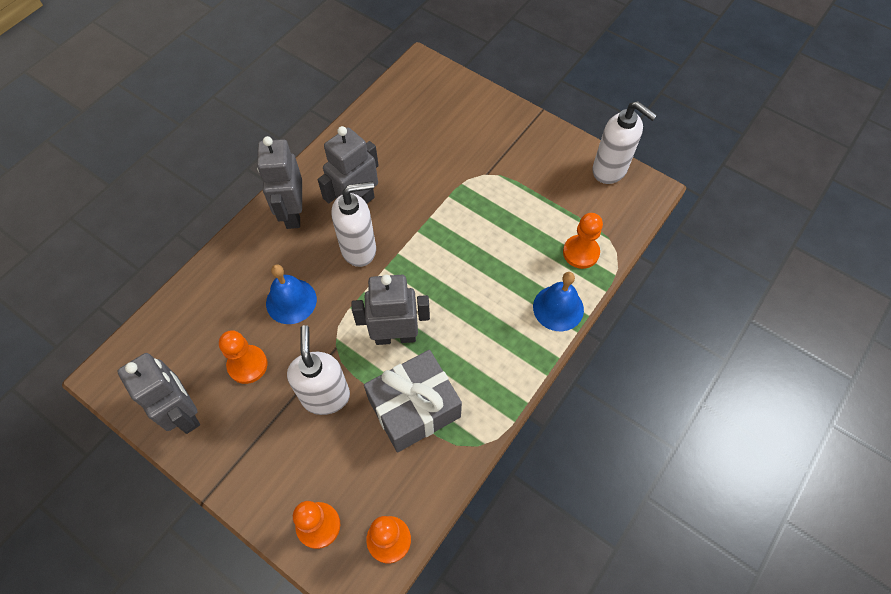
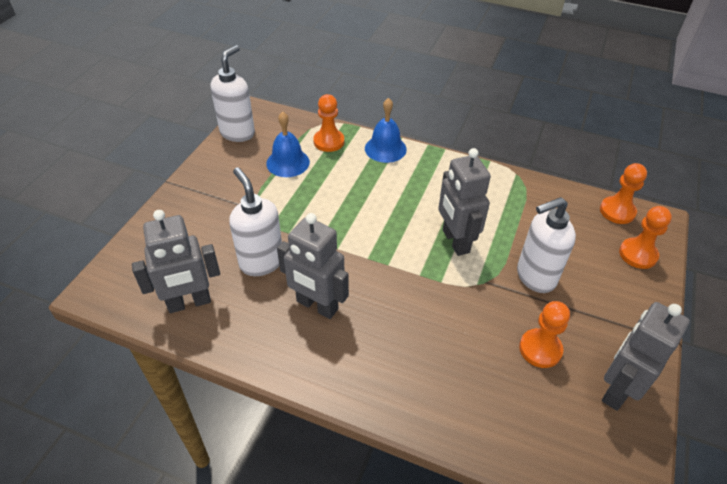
camera: 105 degrees left, 15 degrees down
grey robot [257,136,302,229] -> grey robot moved to [132,210,220,313]
blue bell [266,264,317,324] -> blue bell moved to [266,112,310,177]
white soap dispenser [331,181,376,267] -> white soap dispenser moved to [229,167,282,276]
grey gift [364,350,462,452] -> none

